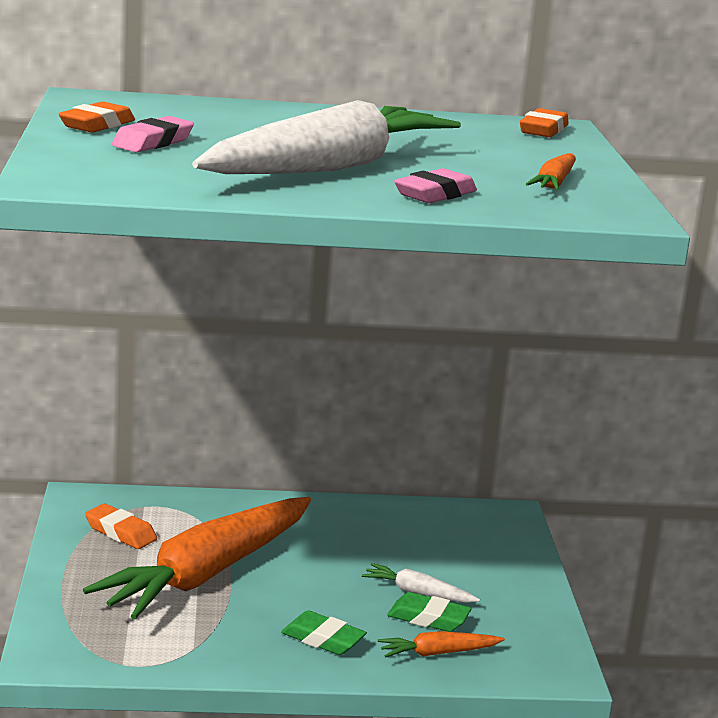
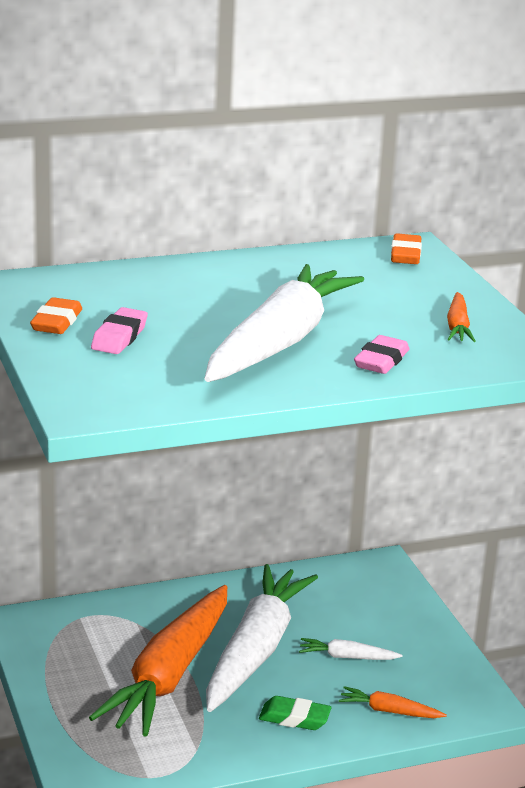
camera: 15 degrees left, 5 degrees up
orange eraser [85,504,157,549] -> none
orange carrot [378,631,505,657] -> orange carrot turned 45 degrees clockwise [339,686,447,718]
green eraser [387,592,471,632] -> none
none -> white carrot [206,564,318,712]

